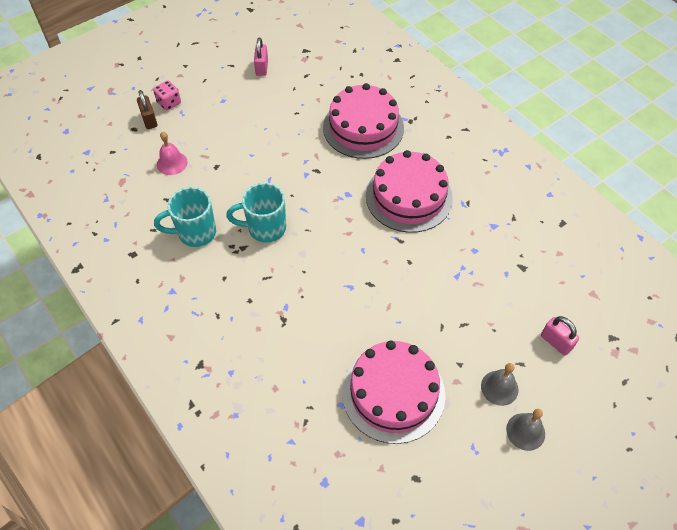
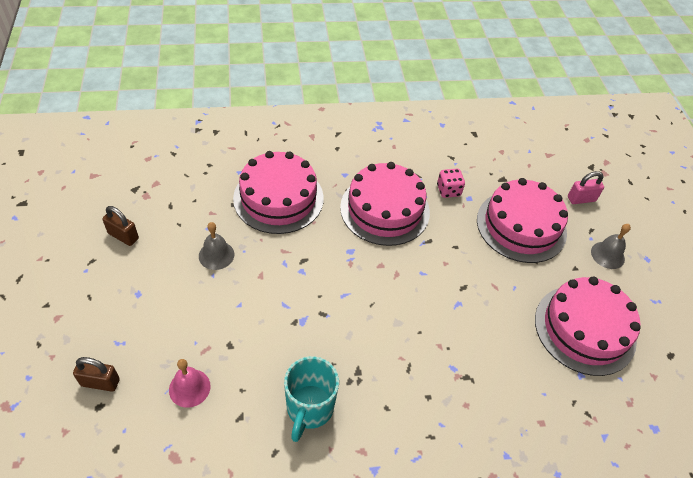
camera: 65 degrees left, 5 degrees down
pink dice [153,81,181,110] -> pink dice moved to [437,169,465,198]
turquoise mug [226,183,286,243] -> none
pink padlock [254,38,268,76] -> brown padlock [102,206,139,246]
grey bell [506,409,545,451] -> grey bell moved to [199,222,234,270]
none -> pink cake [477,178,568,263]

